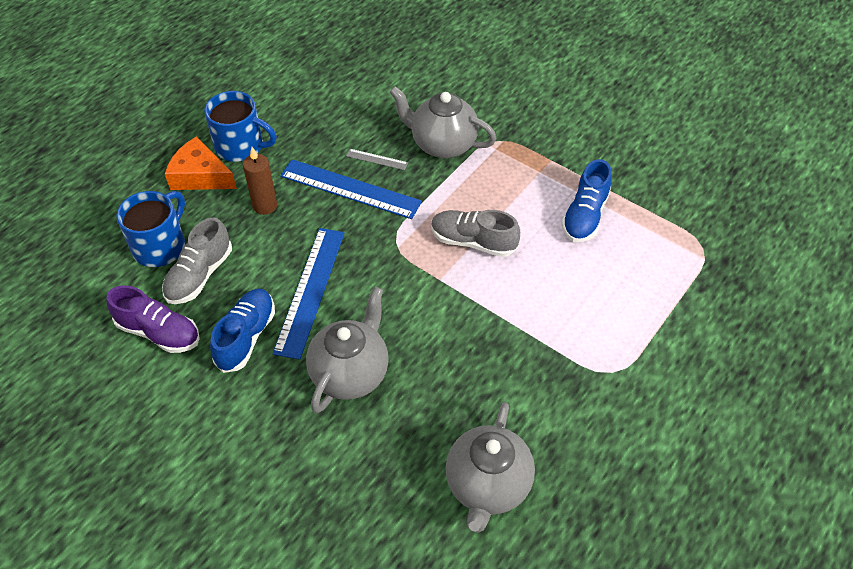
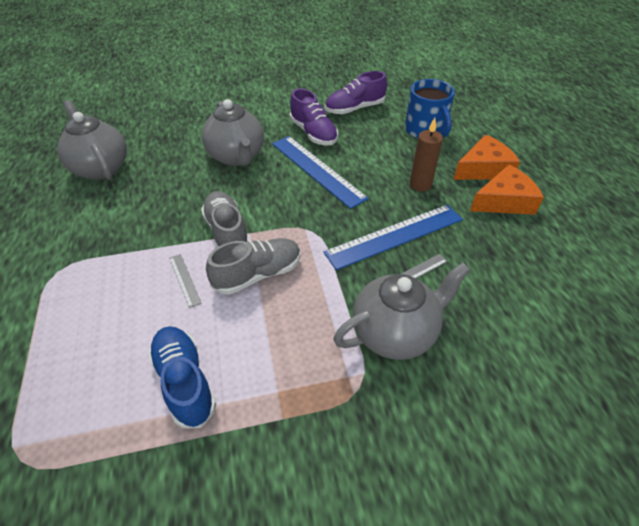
camera: 130 degrees right, 5 degrees down
grey shoe [162,217,232,304] -> grey shoe moved to [201,191,249,248]
blue mug [204,91,277,162] -> orange cheese [470,164,544,215]
blue shoe [210,289,275,373] -> purple shoe [290,88,338,146]
none -> grey ruler [169,254,202,308]

